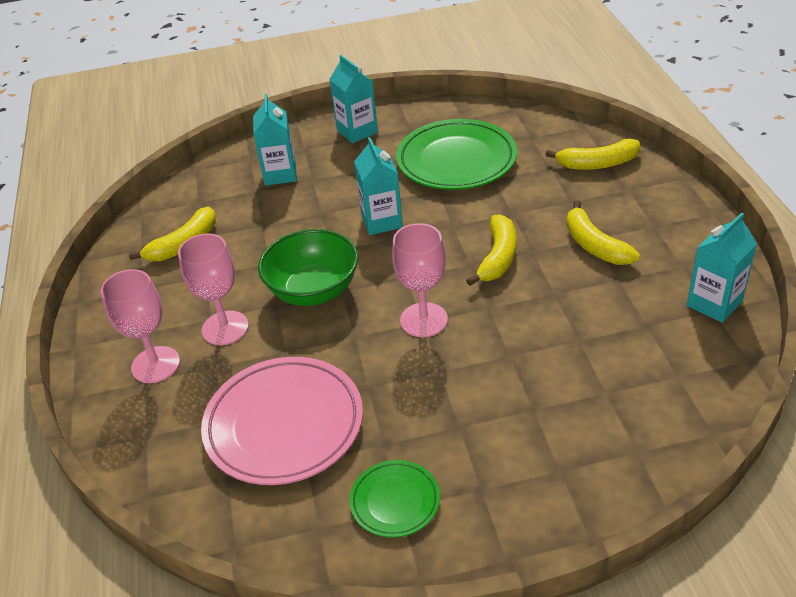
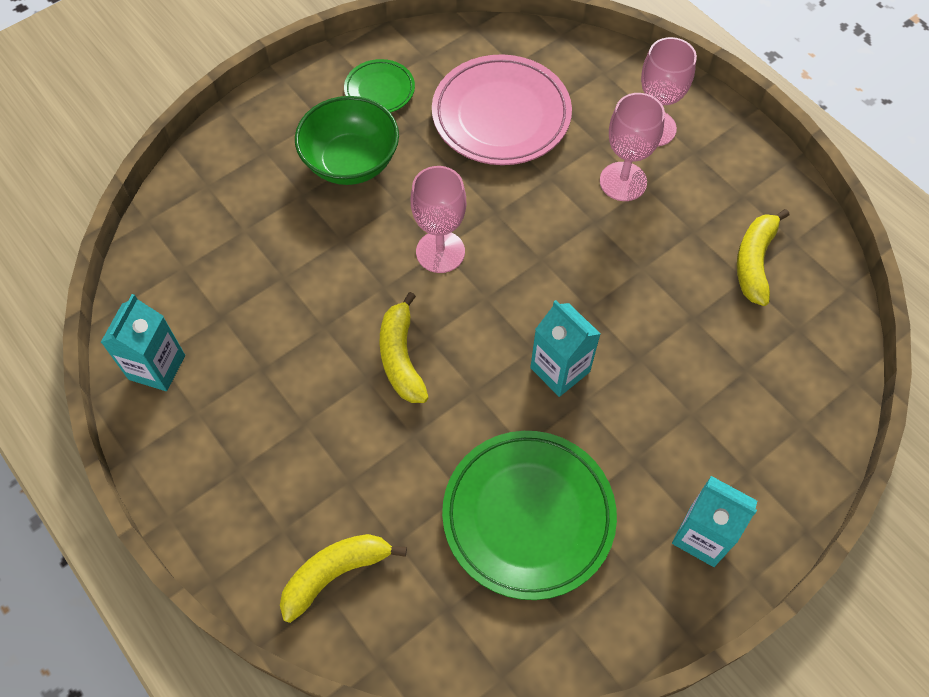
camera: 150 degrees right, 20 degrees up
turquoise carton [253,94,297,186] -> none
green bowl [258,229,358,306] -> green bowl moved to [295,96,399,185]
yellow banana [567,200,640,265] -> none

